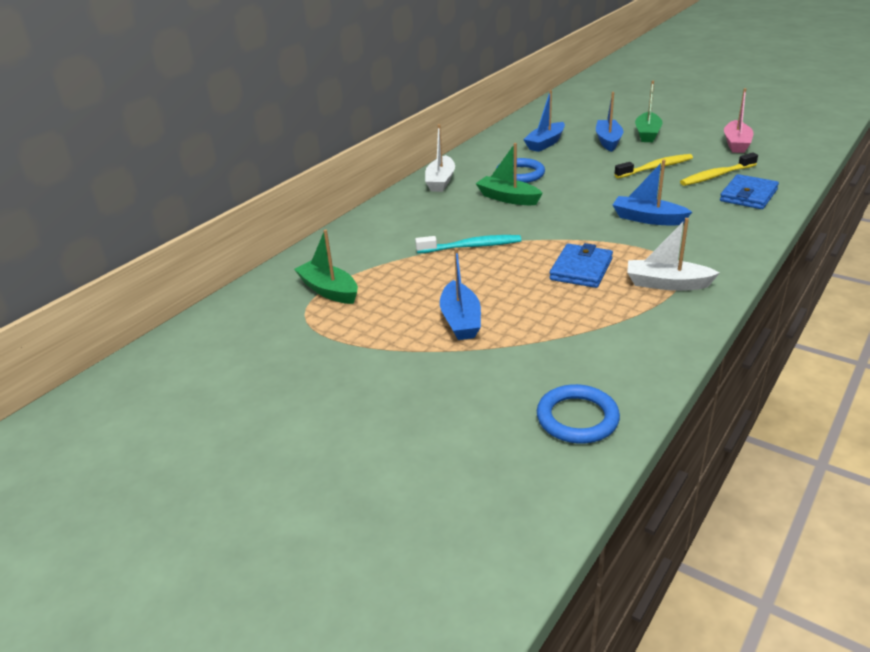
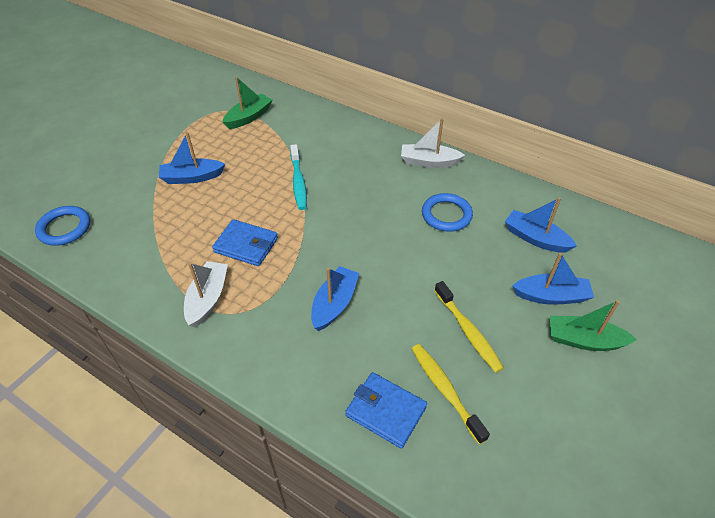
camera: 85 degrees right, 15 degrees up
green boat [475,143,543,205] -> none
pink boat [724,88,753,153] -> none

